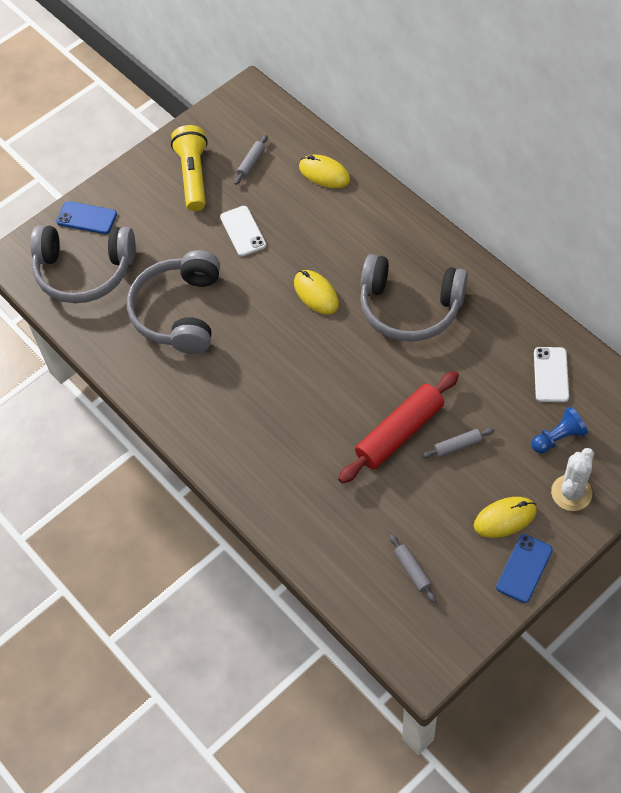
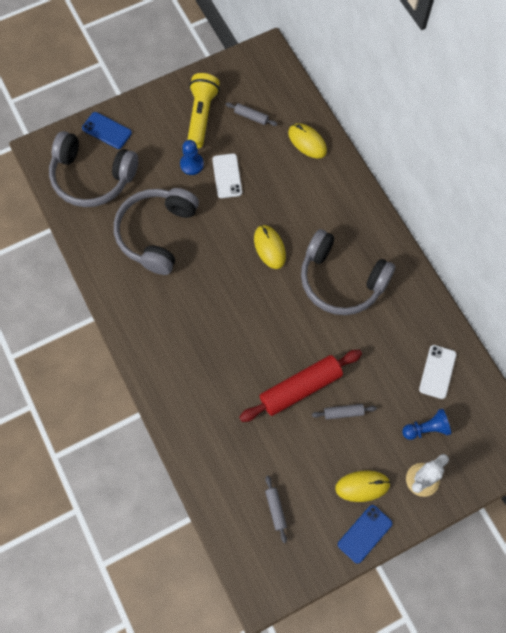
camera: 10 degrees right, 10 degrees up
grey rolling pin [234,135,268,185] -> grey rolling pin turned 75 degrees clockwise [226,102,278,126]
none -> blue pawn [180,140,204,175]

